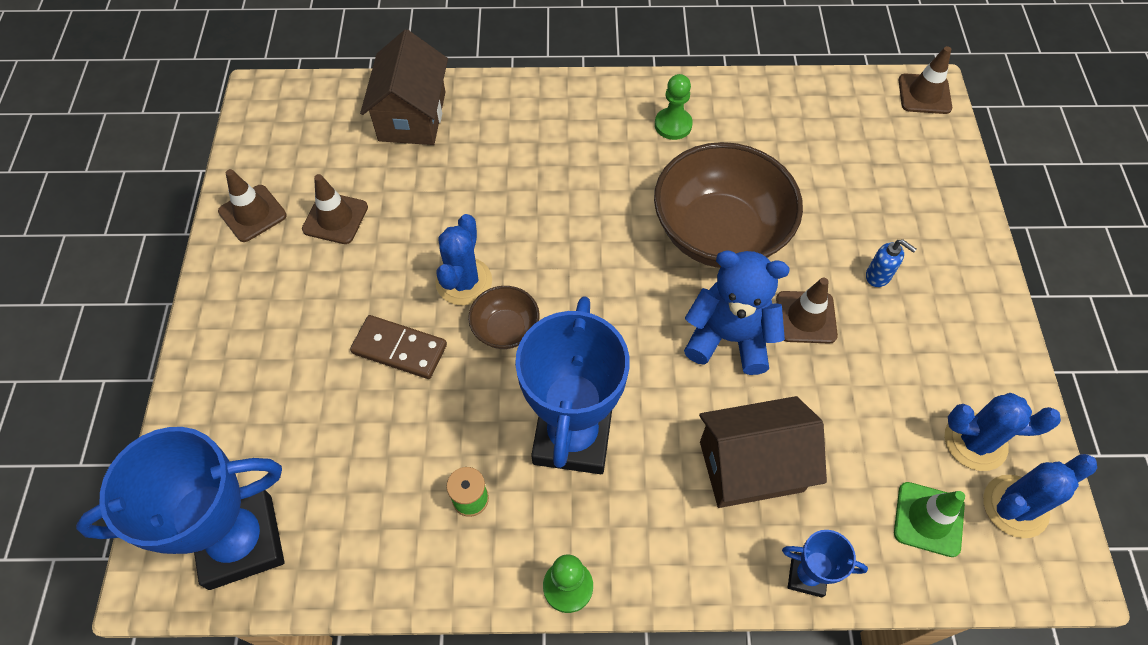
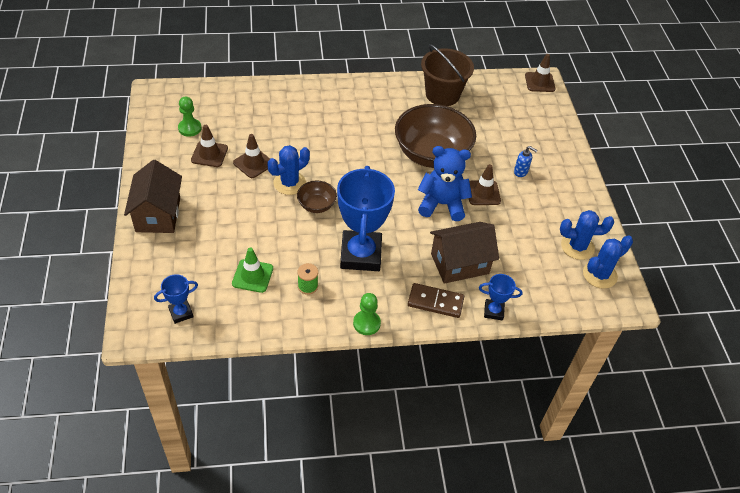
camera: 10 degrees left, 10 degrees down
blue trophy [76,427,284,590] -> blue trophy [154,274,198,324], size x0.46
brown traffic cone [218,169,287,242] -> brown traffic cone moved to [233,134,270,178]
brown domino [350,315,447,379] -> brown domino moved to [408,283,464,318]
brown house [360,29,448,145] -> brown house moved to [124,160,182,233]
blue cactus [435,214,492,306] -> blue cactus turned 45 degrees clockwise [267,145,310,195]
green pawn [655,74,693,140] -> green pawn moved to [178,97,202,137]
green traffic cone [894,482,965,557] -> green traffic cone moved to [232,247,273,293]
none -> brown bucket [421,44,474,106]

